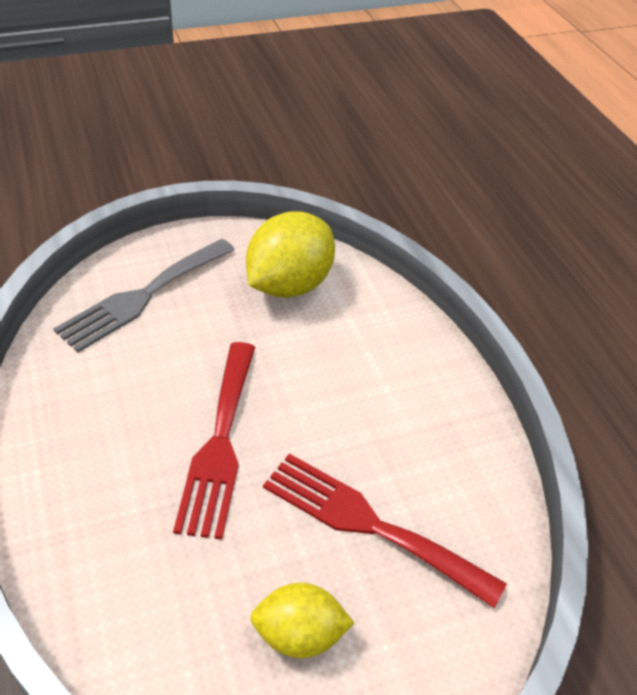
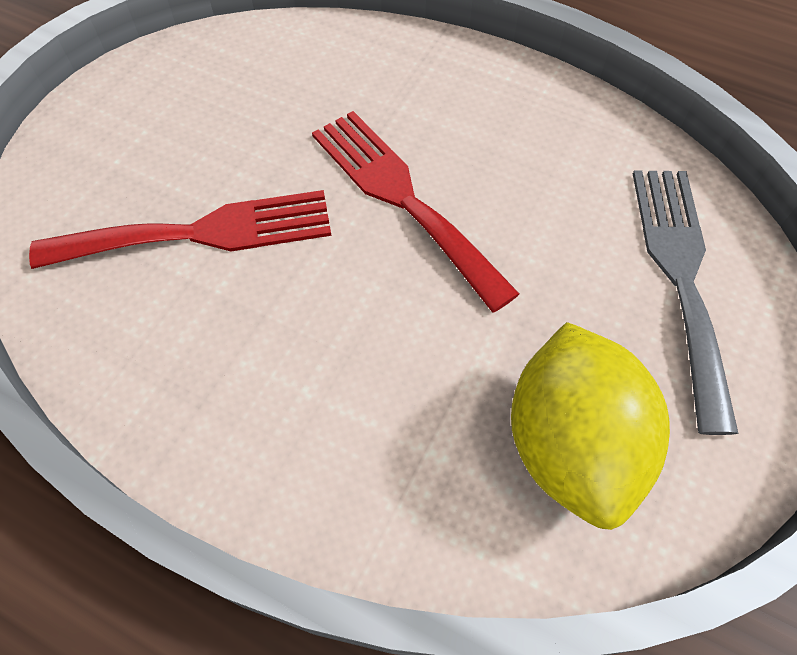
camera: 140 degrees right, 15 degrees up
yellow lemon [251,583,354,658] -> none

